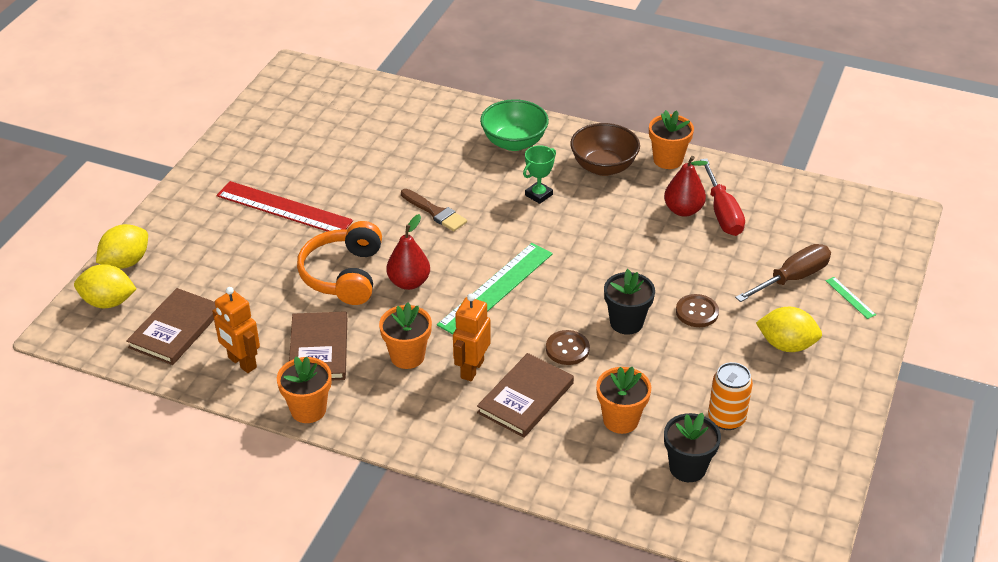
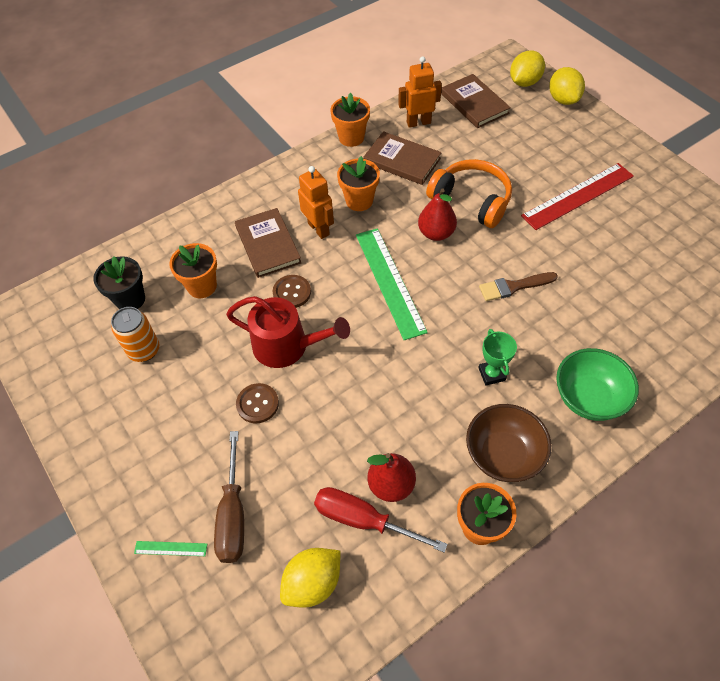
camera: 125 degrees right, 15 degrees up
black flower pot [604,269,655,335] -> red watering can [226,296,350,368]
yellow lemon [756,307,822,352] -> yellow lemon moved to [280,548,340,608]

